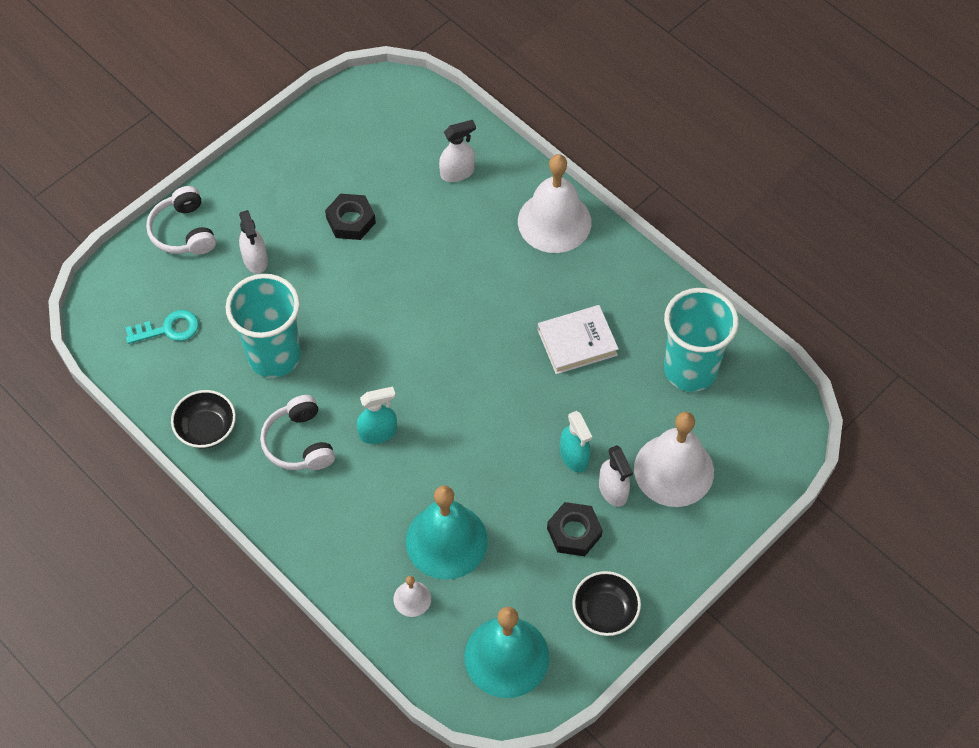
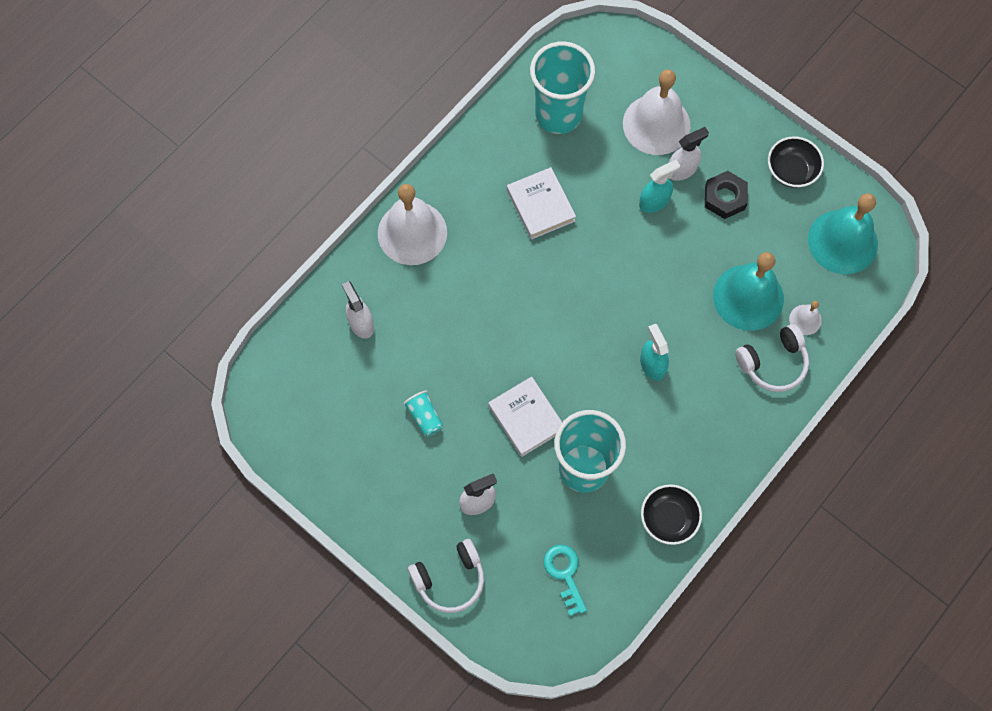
camera: 95 degrees left, 10 degrees up
white headphones [260,395,335,470] -> white headphones moved to [735,324,809,392]
black nut [325,194,376,240] -> turquoise cup [403,391,443,437]
none -> white book [488,377,562,457]

